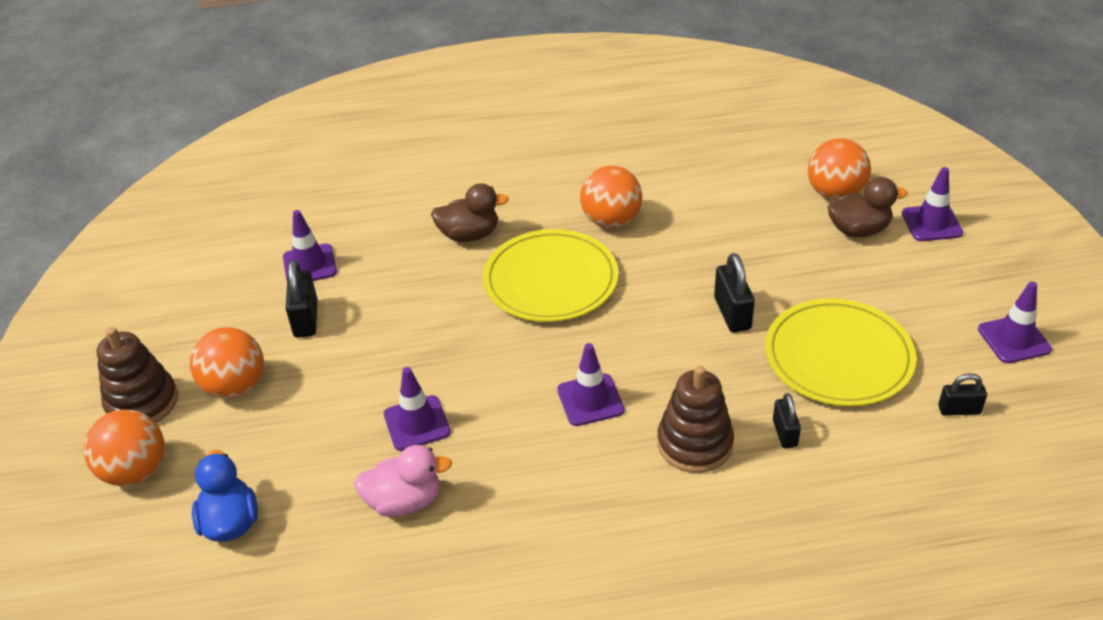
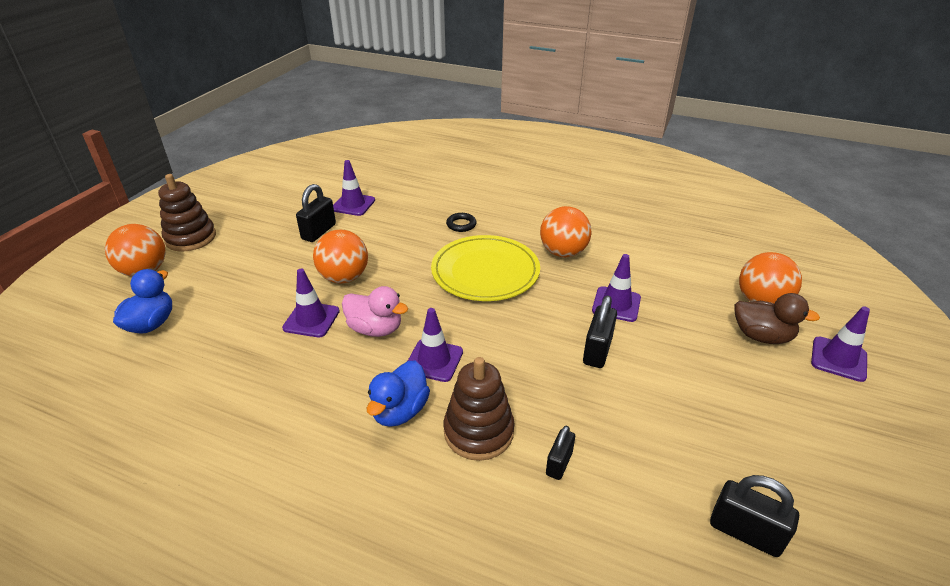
camera: 30 degrees right, 5 degrees down
orange ball [190,327,264,398] -> orange ball moved to [313,230,368,283]
pink duck [354,445,452,517] -> pink duck moved to [342,286,408,337]
brown duck [431,183,509,242] -> black ring [446,213,477,232]
yellow plate [765,298,916,406] -> none
black padlock [938,373,987,416] -> black padlock [710,475,799,557], size x1.55
purple traffic cone [978,282,1052,363] -> purple traffic cone moved to [592,254,641,322]
none -> blue duck [367,360,430,427]

